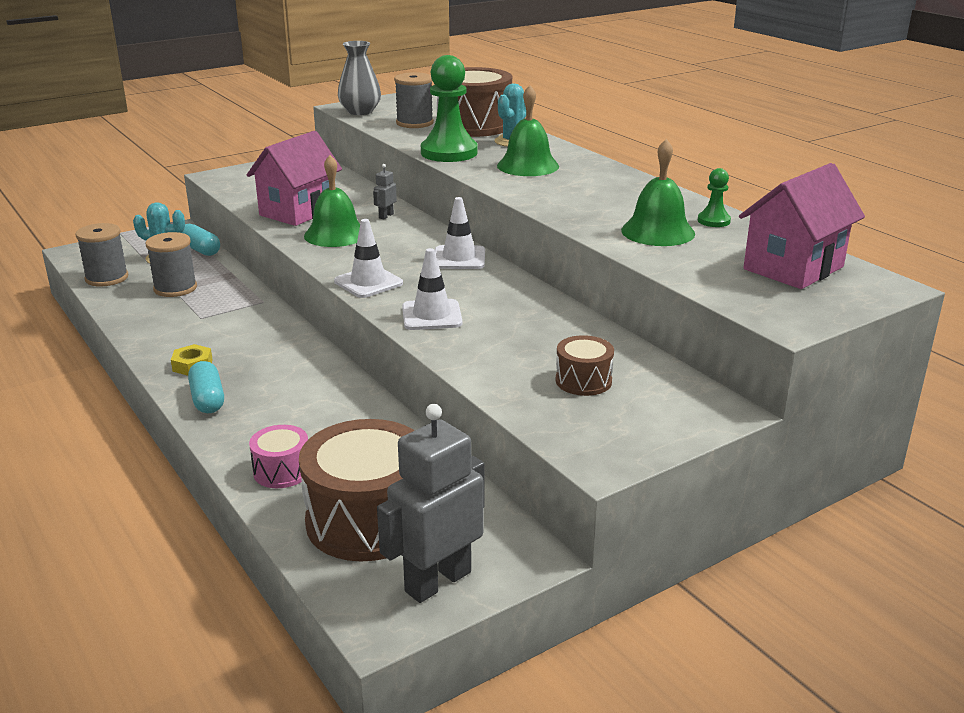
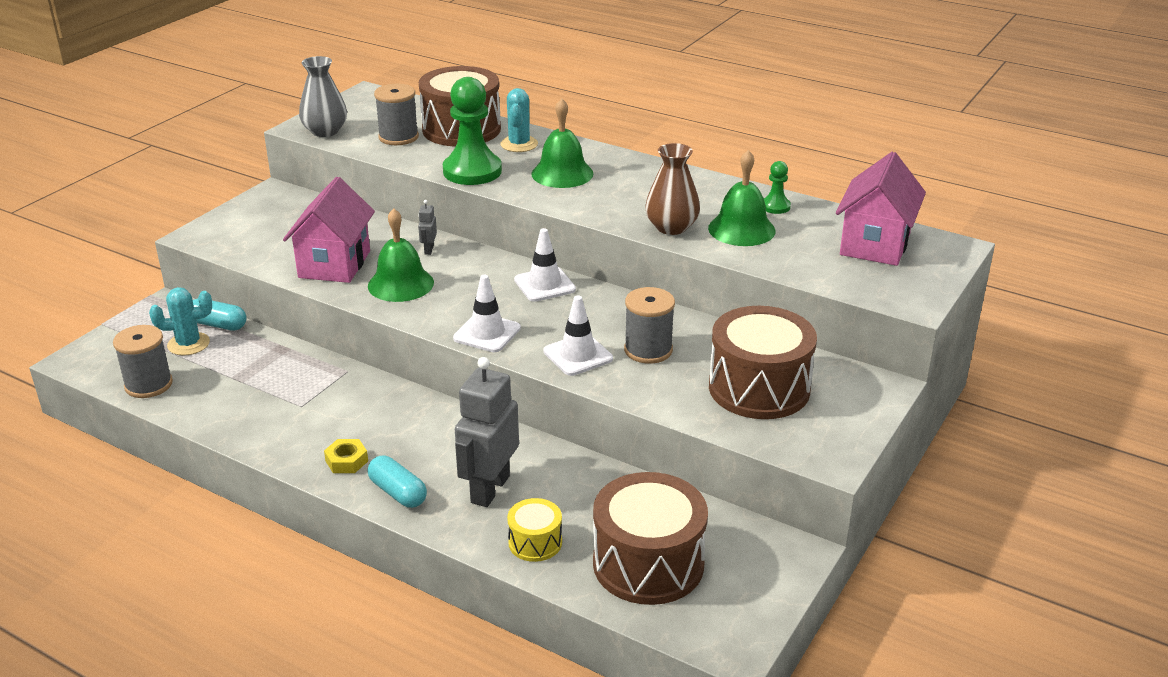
camera: 25 degrees left, 5 degrees up
grey spool [146,232,197,297] -> grey spool moved to [624,287,675,364]
pink drum [249,425,308,488] -> yellow drum [507,498,562,562]
grey robot [377,404,484,603] -> grey robot moved to [455,357,519,507]
brown drum [556,335,614,396] -> brown drum [709,306,817,419], size x2.03
none -> brown vase [645,143,700,235]

